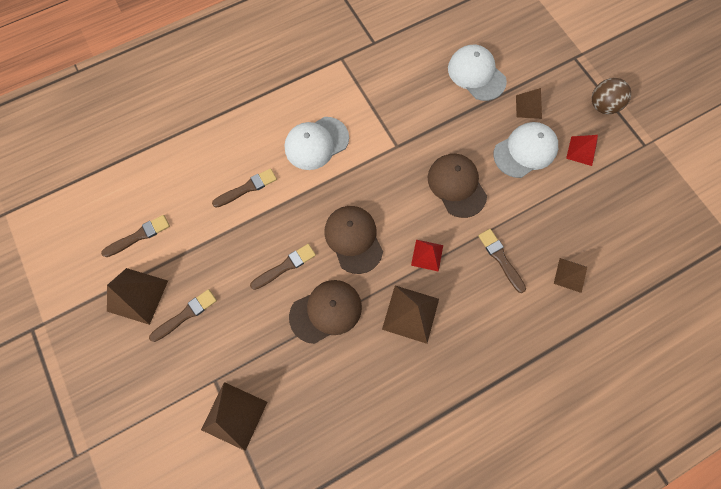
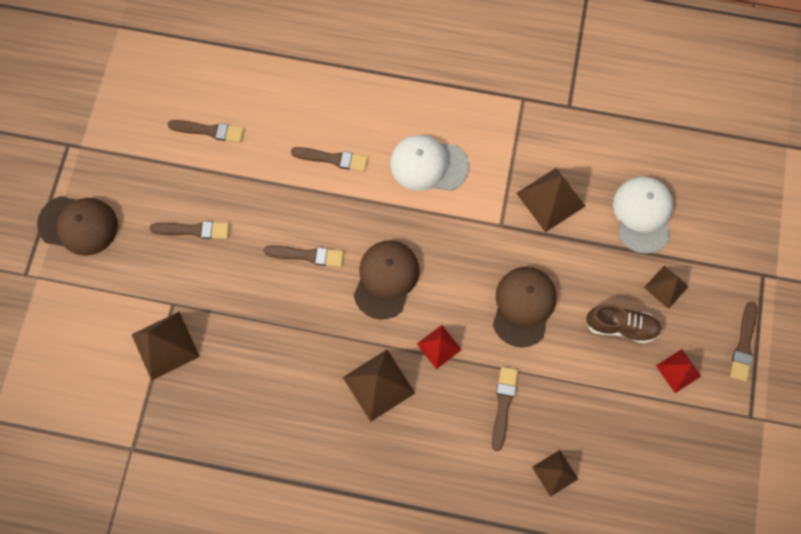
camera: 40 degrees right, 0 degrees up
brown pyramid [107,268,168,325] -> brown pyramid moved to [516,168,585,232]
brown cap [289,280,362,344] -> brown cap moved to [37,196,118,256]
white cap [493,122,558,178] -> brown shoe [585,305,662,344]
brown ball [592,78,631,114] -> brown brush [730,302,757,382]

